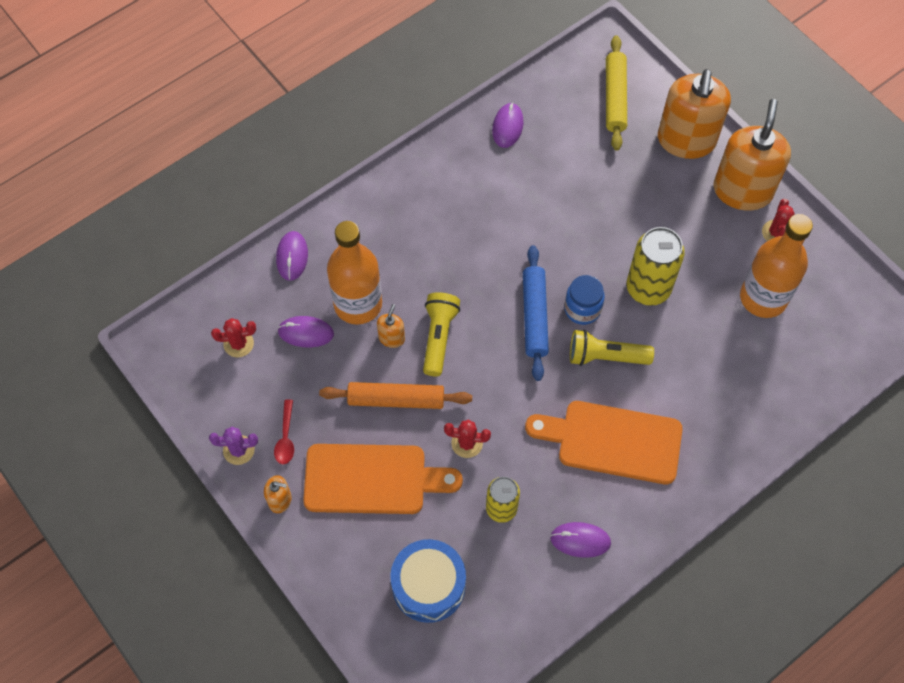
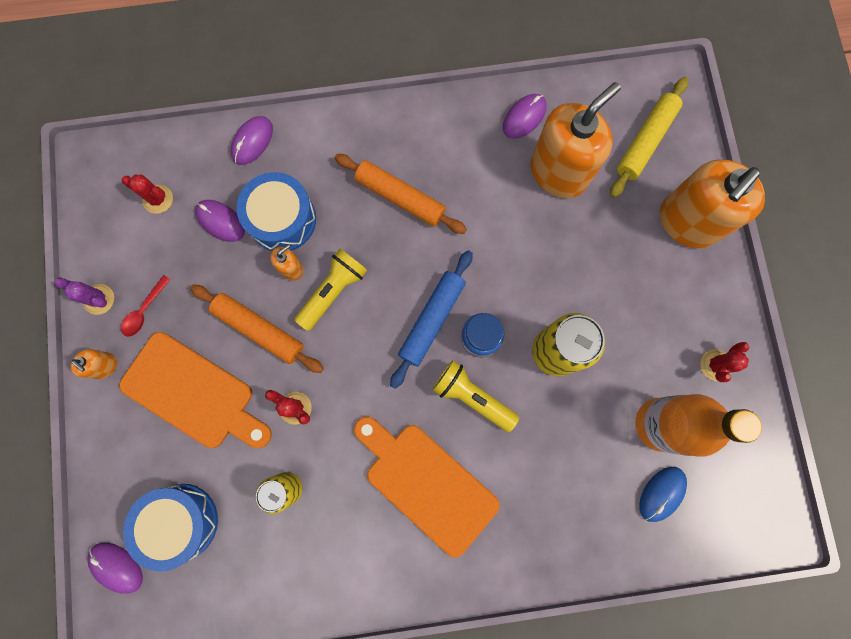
camera: 30 degrees right, 15 degrees up
orange bottle [327,221,382,325] -> blue drum [237,172,316,251]
purple mouse [550,522,611,558] -> purple mouse moved to [87,542,143,594]
orange soap dispenser [714,99,791,211] -> orange soap dispenser moved to [530,82,621,198]
none -> orange rolling pin [335,154,467,234]
none -> blue mouse [639,467,687,522]

